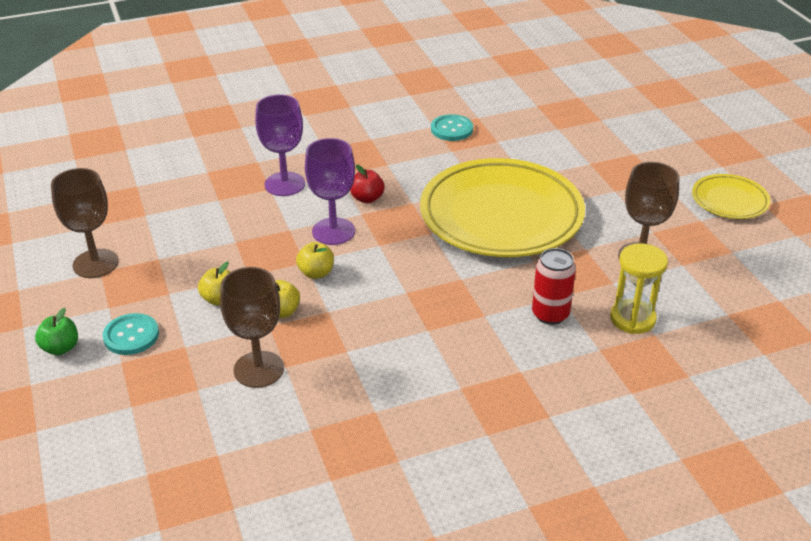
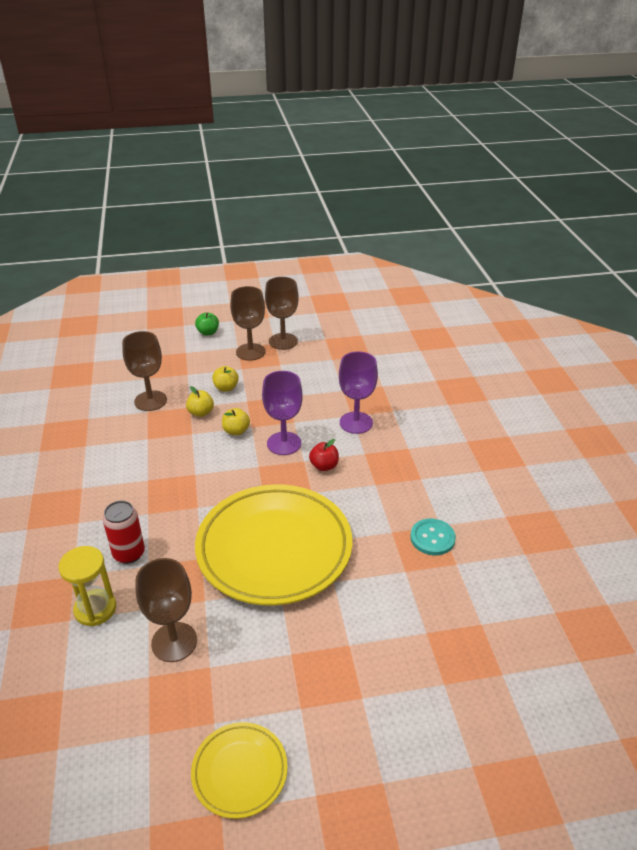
camera: 100 degrees right, 0 degrees up
turquoise button [103,313,159,355] -> none
none -> brown goblet [230,286,266,361]

